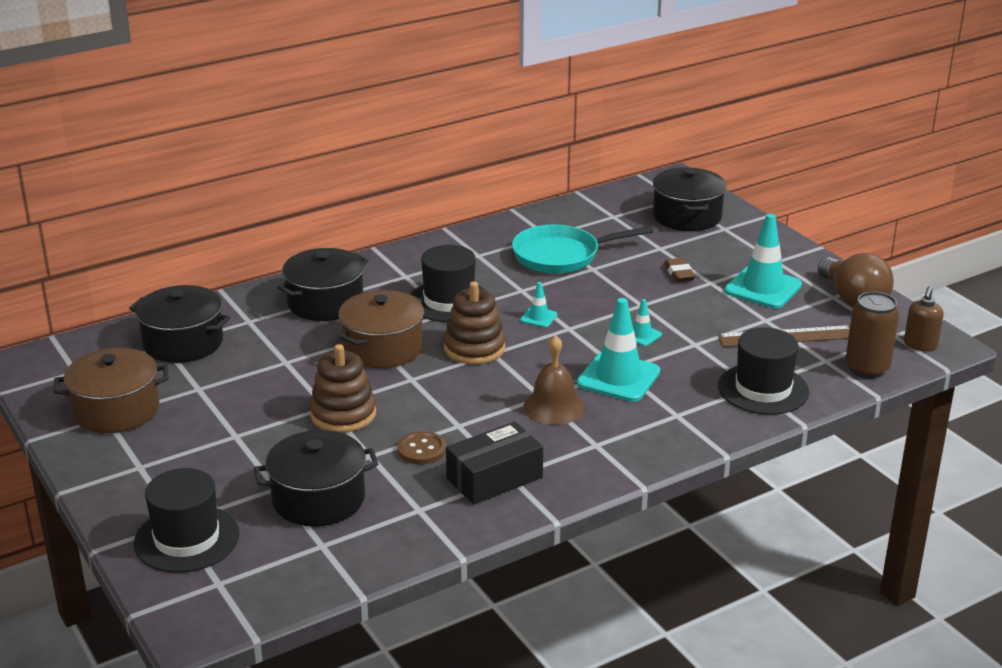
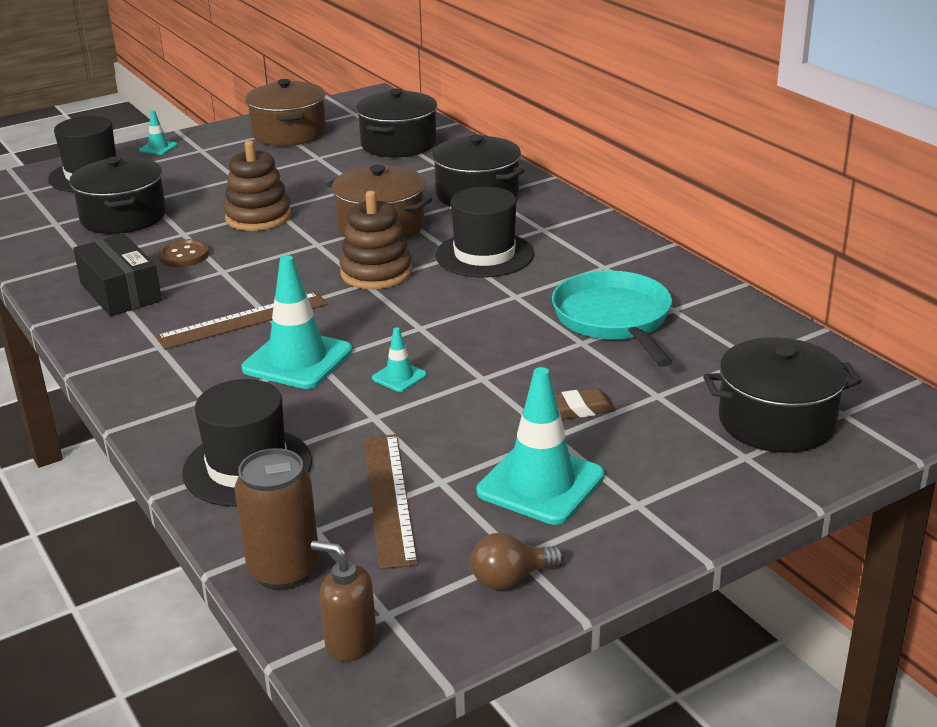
camera: 90 degrees right, 0 degrees up
turquoise traffic cone [520,282,557,327] -> turquoise traffic cone moved to [139,110,178,155]
brown bell [523,335,585,425] -> brown ruler [155,292,328,350]
brown light bulb [818,253,894,307] -> brown light bulb [471,533,564,590], size x0.56

